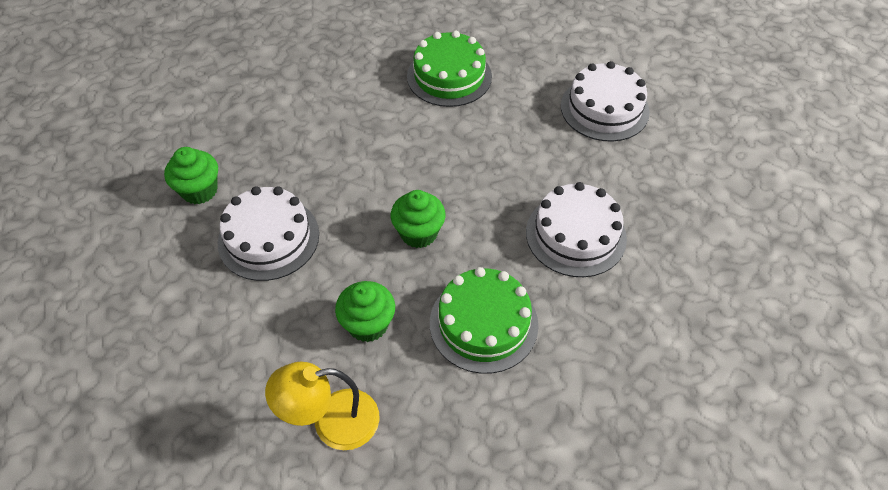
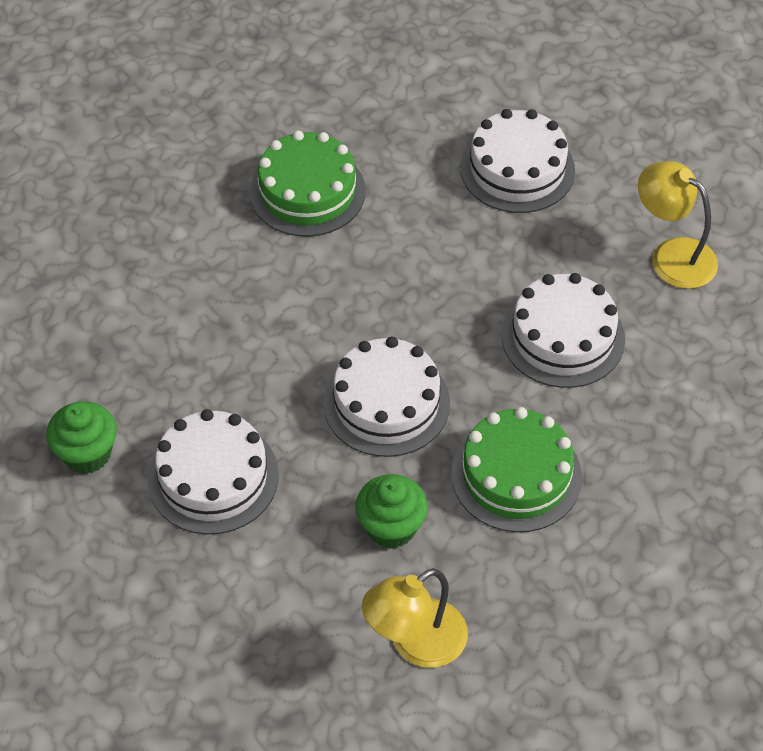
camera: 25 degrees left, 0 degrees up
green cupcake [391,190,446,248] -> white cake [323,337,450,457]
none -> yellow lamp [638,161,718,289]

